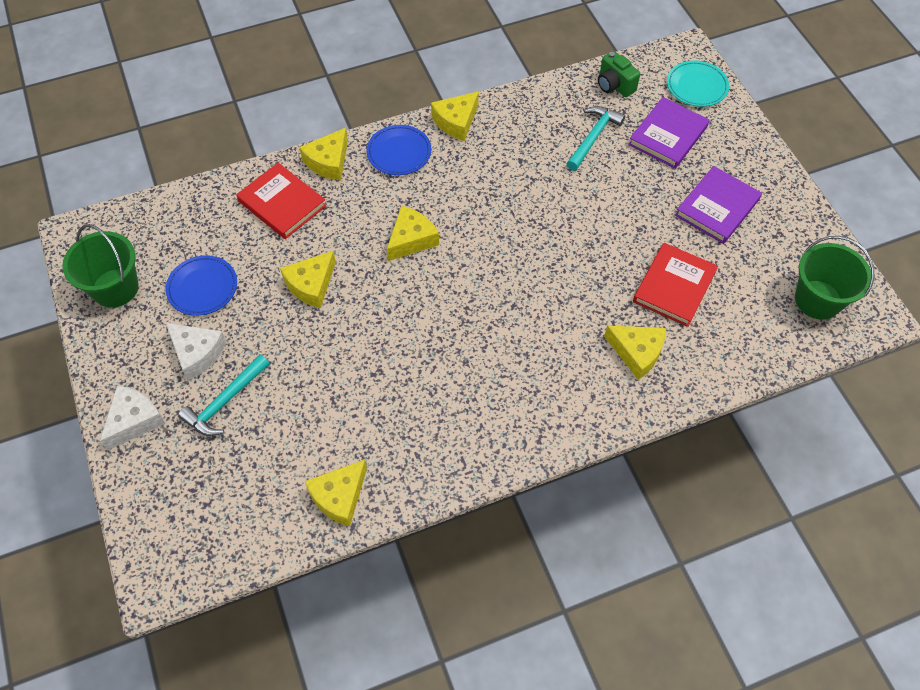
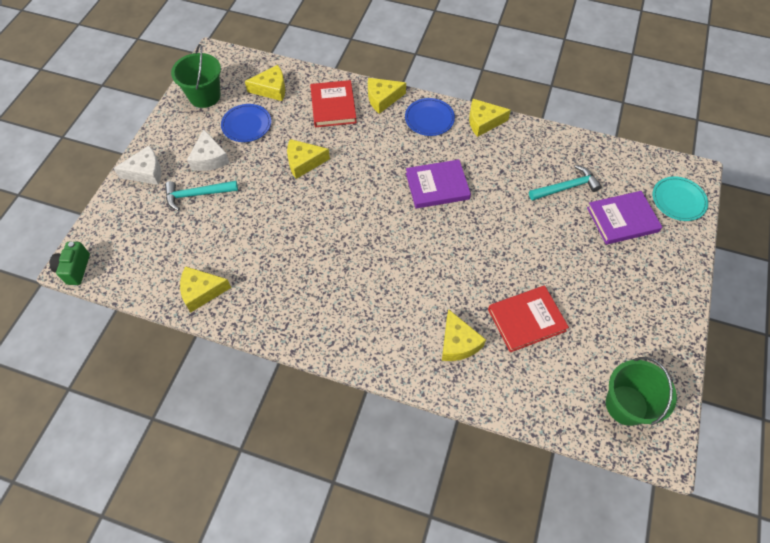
camera: 40 degrees right, 0 degrees up
yellow cheese [387,206,439,261] -> yellow cheese moved to [245,65,285,101]
green camera [598,51,640,97] -> green camera moved to [50,242,90,285]
purple book [675,166,762,244] -> purple book moved to [406,160,471,209]

